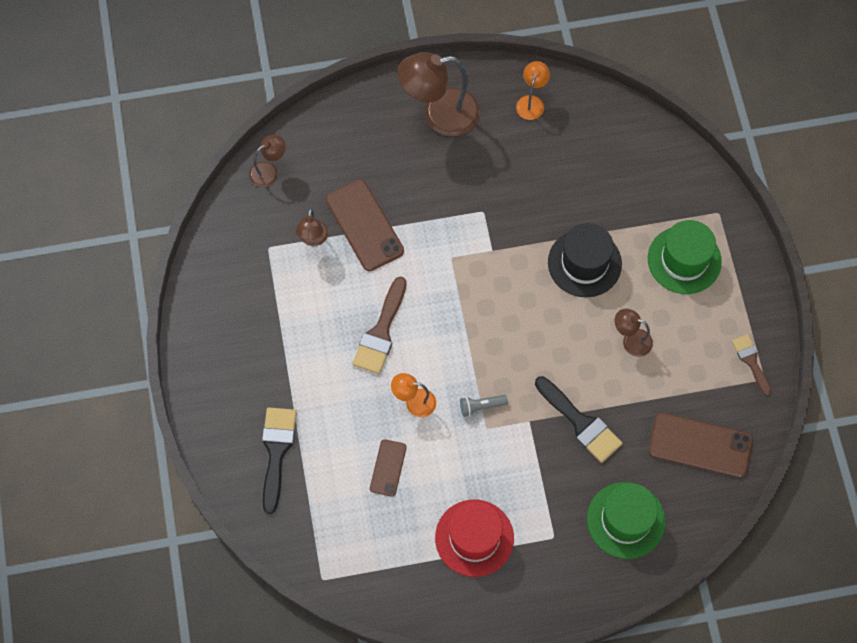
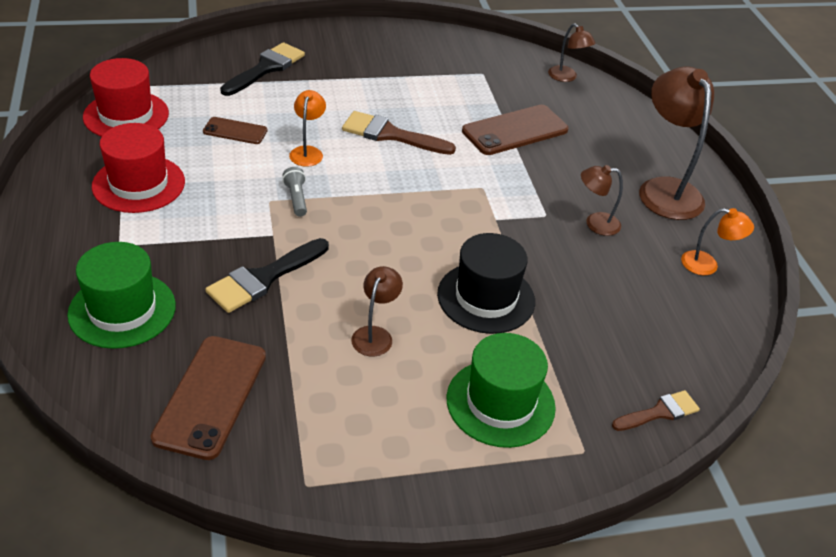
camera: 85 degrees right, 25 degrees down
black brush [262,407,297,514] -> black brush turned 60 degrees counterclockwise [220,42,305,96]
brown lamp [296,209,328,246] -> brown lamp moved to [581,165,623,236]
brown brush [732,334,772,396] -> brown brush moved to [612,390,700,431]
none -> red hat [83,58,169,137]

